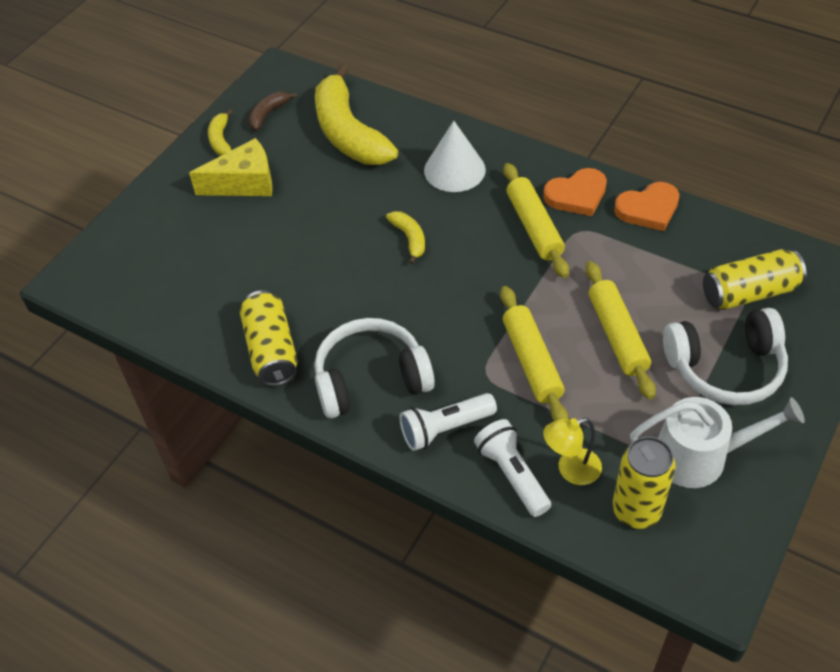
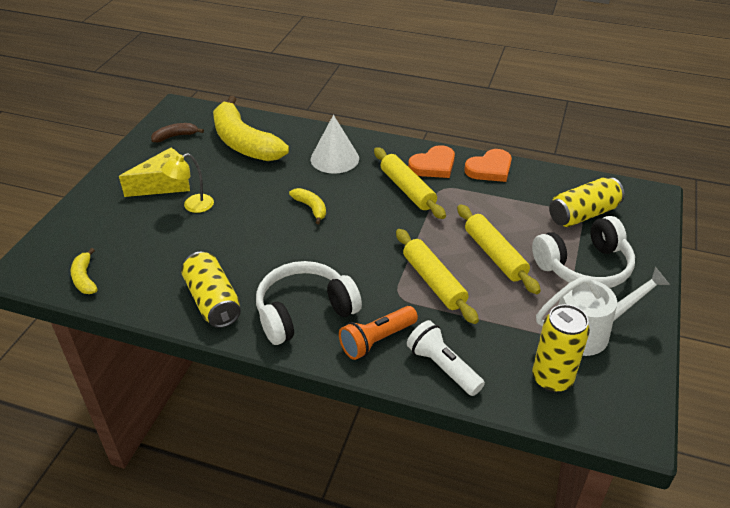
camera: 15 degrees left, 10 degrees down
yellow banana [208,109,233,156] -> yellow banana moved to [71,248,98,294]
brown banana [248,92,297,131] -> brown banana turned 45 degrees clockwise [151,123,204,142]
white flashlight [399,393,497,451] -> orange flashlight [339,306,418,360]
yellow lamp [543,418,602,485] -> yellow lamp moved to [162,153,214,213]

